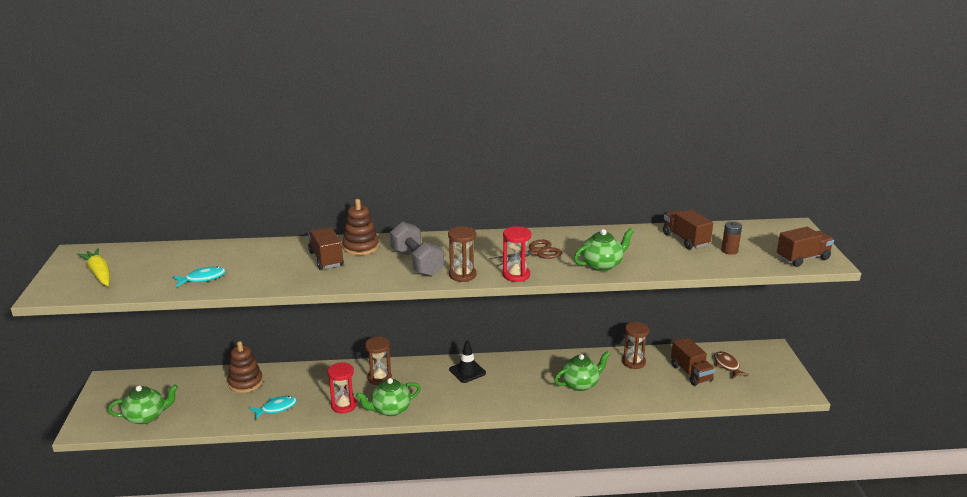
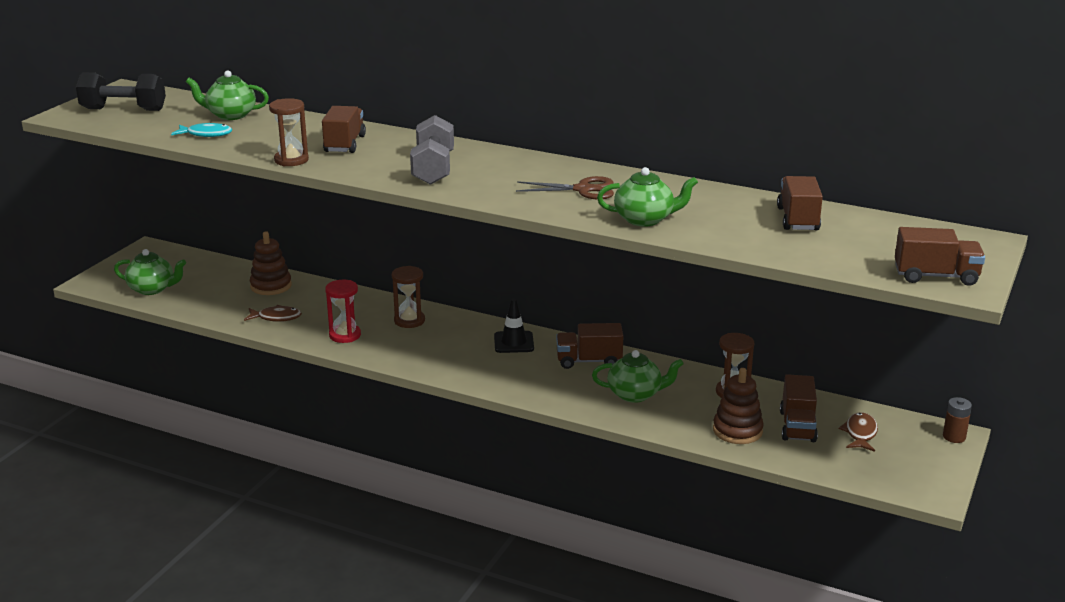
camera: 30 degrees right, 0 degrees up
yellow carrot [77,248,110,286] -> black dumbbell [76,72,166,111]
turquoise fish [249,396,297,419] -> brown fish [244,305,302,322]
brown stacking toy [342,199,379,255] -> brown stacking toy moved to [713,368,764,444]
green teapot [356,378,421,416] -> green teapot moved to [186,70,269,120]
brown hourglass [448,226,476,282] -> brown hourglass moved to [269,98,309,166]
red hourglass [503,226,531,282] -> none
brown battery [721,221,742,255] -> brown battery moved to [943,397,972,443]
none -> brown truck [556,323,623,369]

